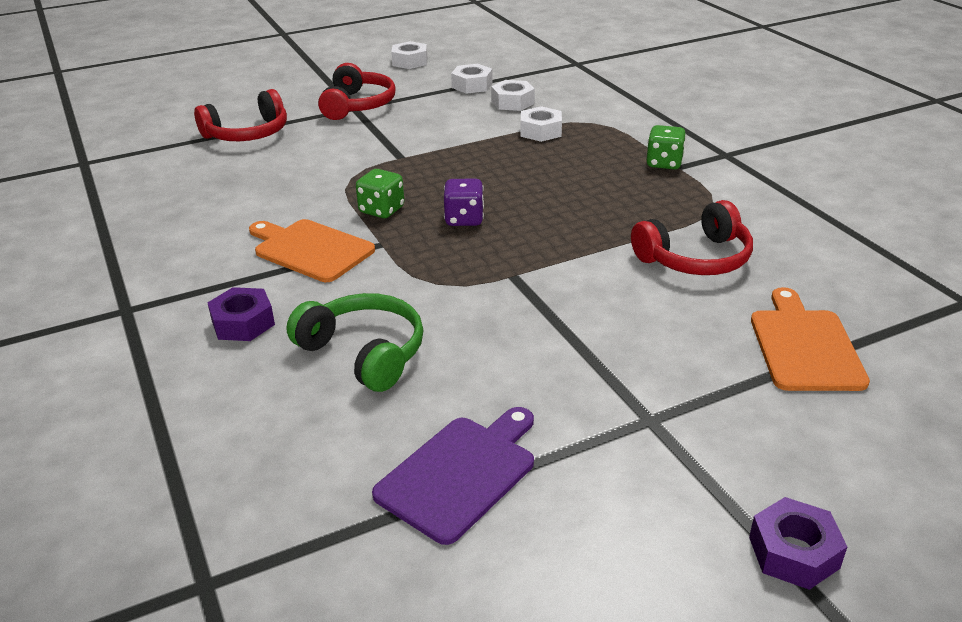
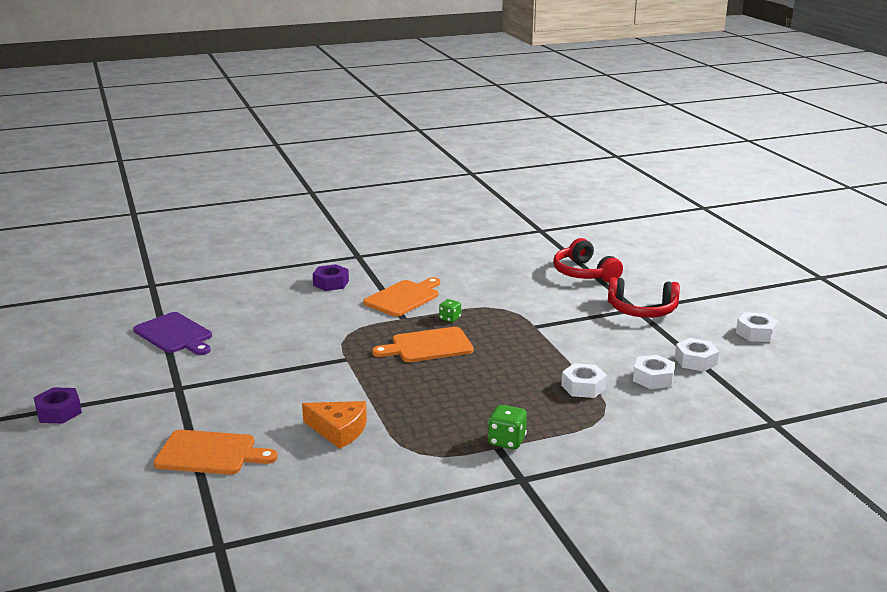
camera: 95 degrees right, 10 degrees down
green headphones [286,293,423,392] -> none
green dice [356,169,404,218] -> green dice [439,299,461,322], size x0.66
purple dice [444,179,484,226] -> orange cutting board [372,327,474,362]
red headphones [631,200,753,275] -> orange cheese [302,401,367,449]

